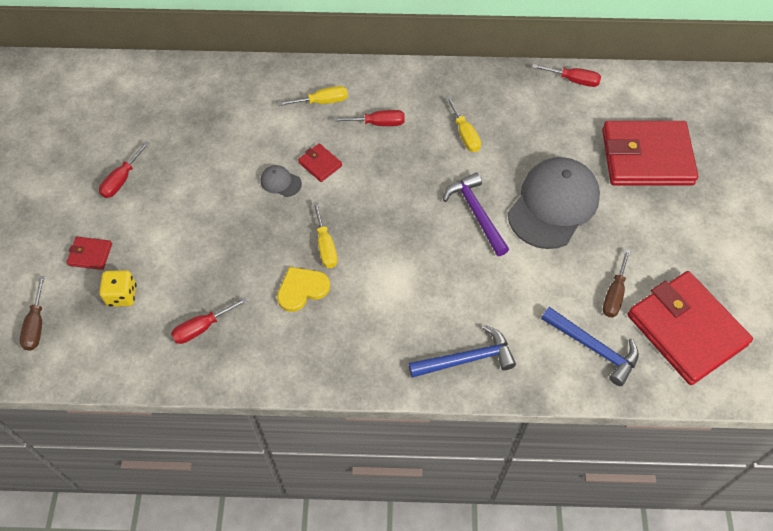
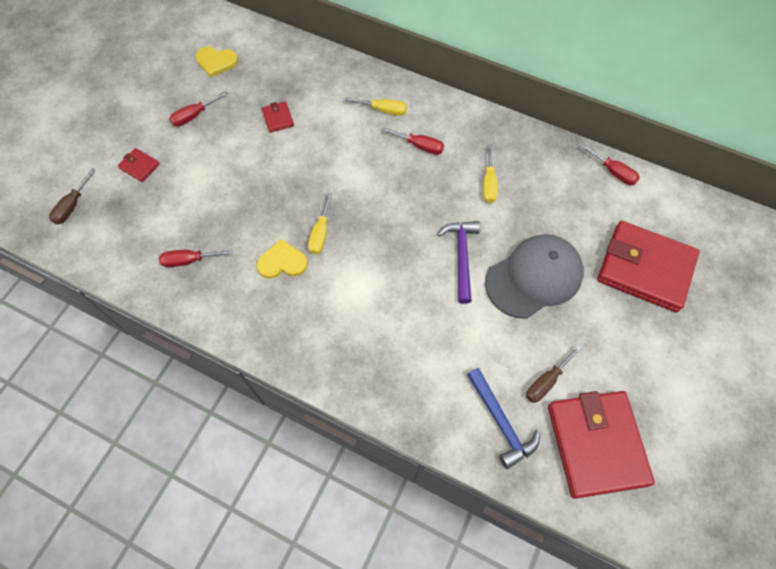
camera: 25 degrees right, 5 degrees up
yellow dice [99,270,137,307] -> none
grey cap [260,165,302,197] -> none
red wallet [298,143,342,182] -> red wallet moved to [262,101,294,133]
blue hammer [409,325,516,378] -> none
none -> yellow heart [195,47,238,78]

